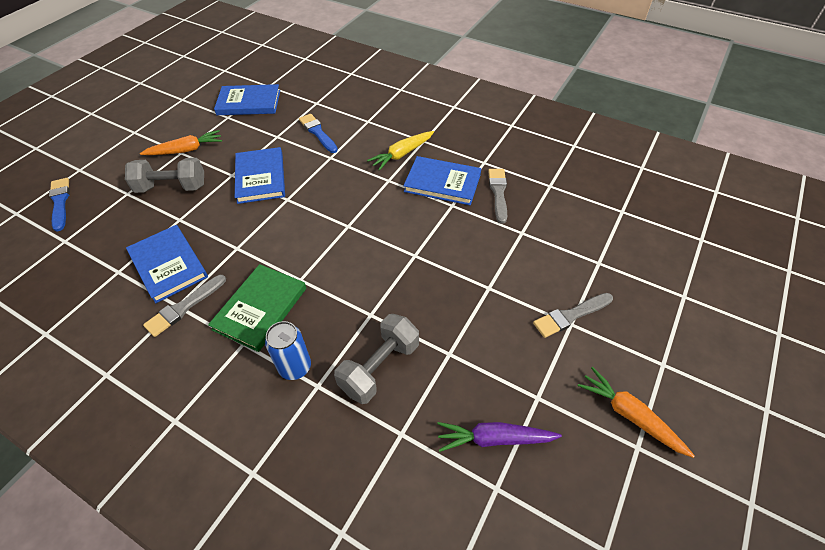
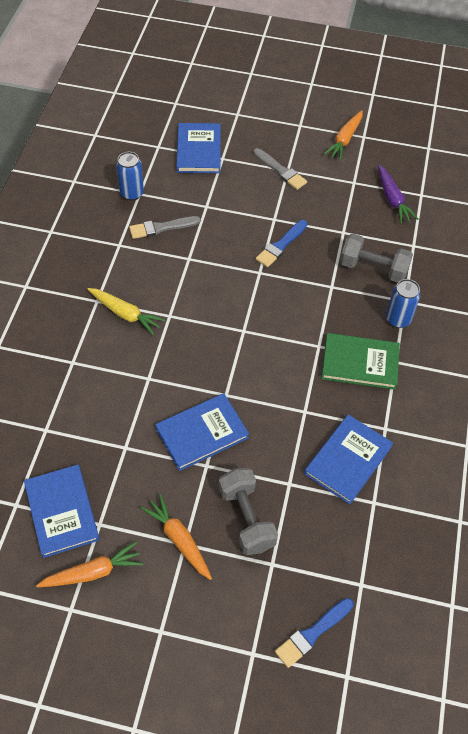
camera: 110 degrees left, 5 degrees up
grey brush [143,275,226,337] -> none
blue brush [299,114,338,153] -> blue brush moved to [256,220,307,267]
blue book [403,156,481,205] -> blue book moved to [176,123,221,173]
none -> orange carrot [36,542,143,587]
none -> blue can [116,152,144,201]

